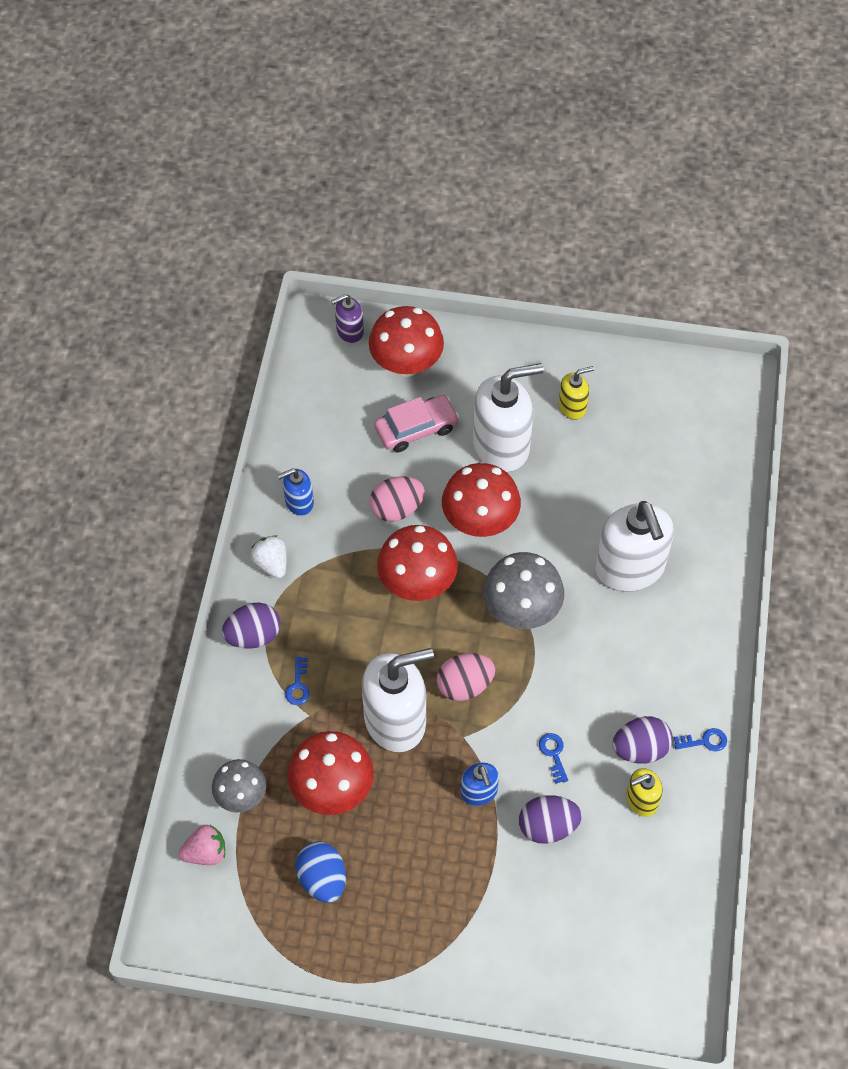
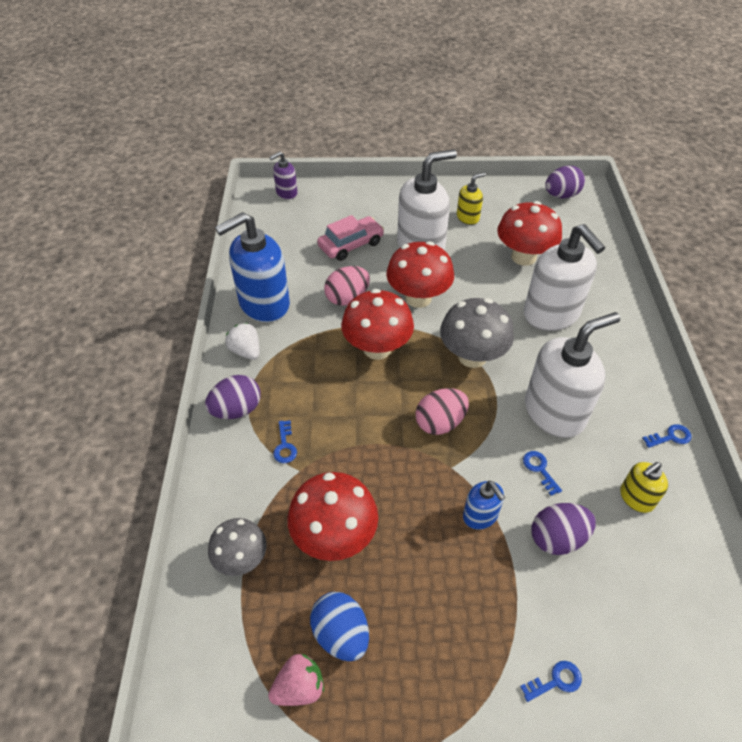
camera: 10 degrees left, 10 degrees down
pink strawberry [178,825,225,865] -> pink strawberry moved to [268,653,324,706]
blue soap dispenser [278,468,314,516] -> blue soap dispenser [215,212,290,322], size x2.03
white soap dispenser [362,648,434,752] -> white soap dispenser moved to [525,312,620,438]
red mushroom [369,306,444,377] -> red mushroom moved to [497,201,562,266]
purple egg [612,716,673,764] -> purple egg moved to [545,165,585,198]
none -> blue key [520,661,582,702]

